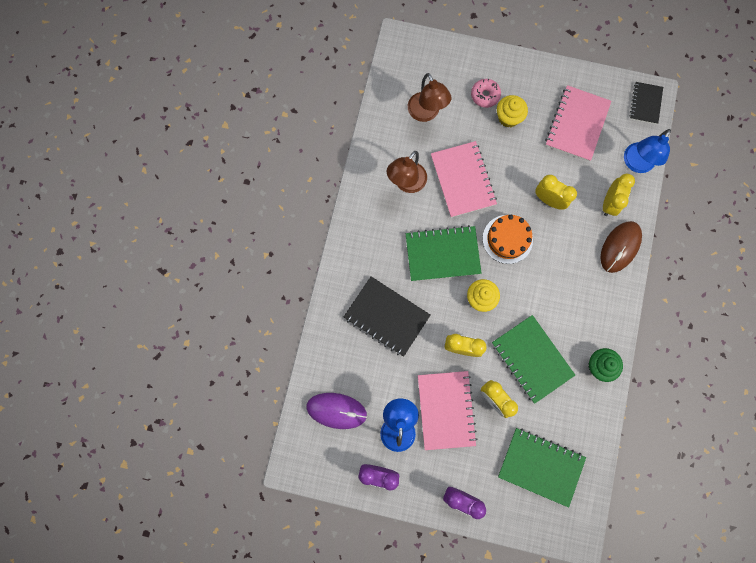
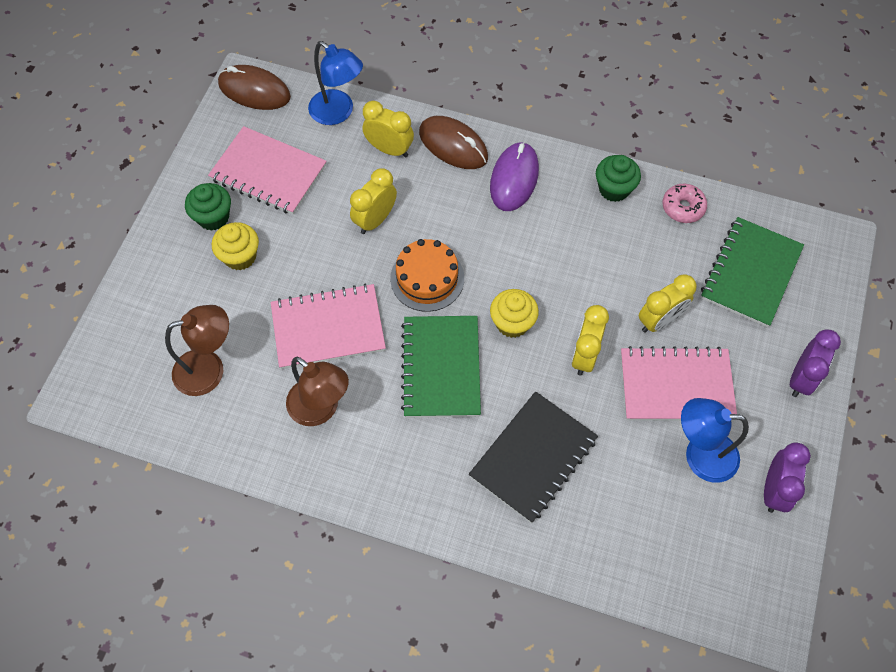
camera: 85 degrees left, 15 degrees down
purple mouse [307,393,367,429] -> purple mouse moved to [490,142,539,211]
pink donut [471,79,501,108] -> pink donut moved to [662,183,707,223]
green notebook [492,315,575,404] -> none
black notebook [630,82,663,124] -> brown mouse [218,65,291,110]
none -> green cupcake [185,183,231,231]

